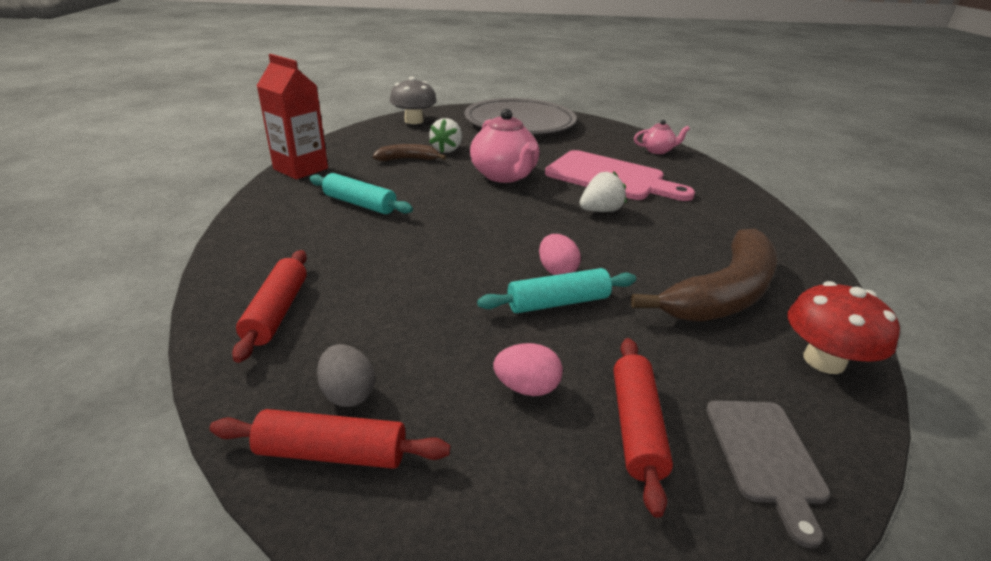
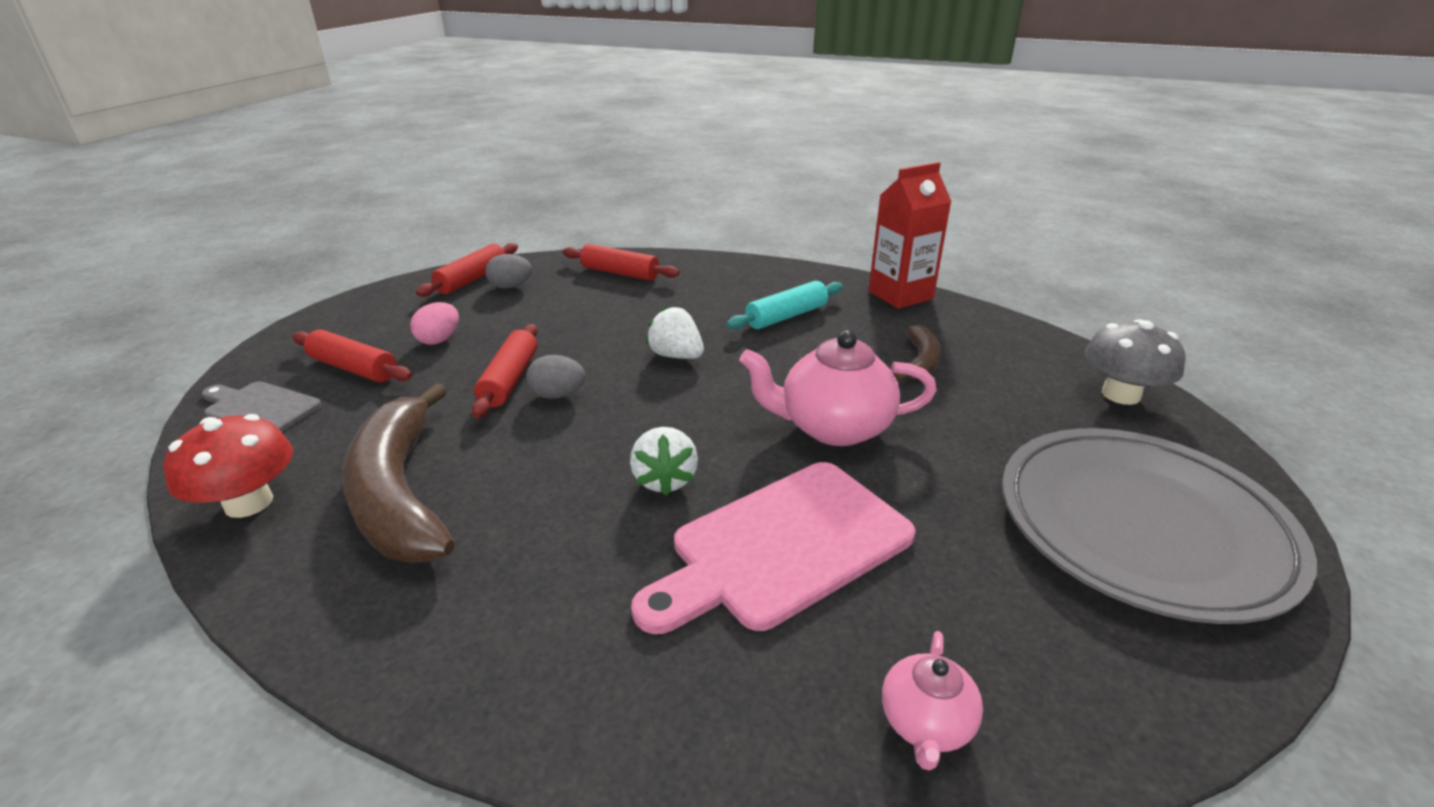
camera: 115 degrees right, 0 degrees up
white strawberry [429,118,462,153] -> white strawberry moved to [646,306,704,359]
turquoise rolling pin [477,268,636,313] -> red rolling pin [472,324,537,418]
pink egg [539,234,581,275] -> grey egg [526,355,585,399]

